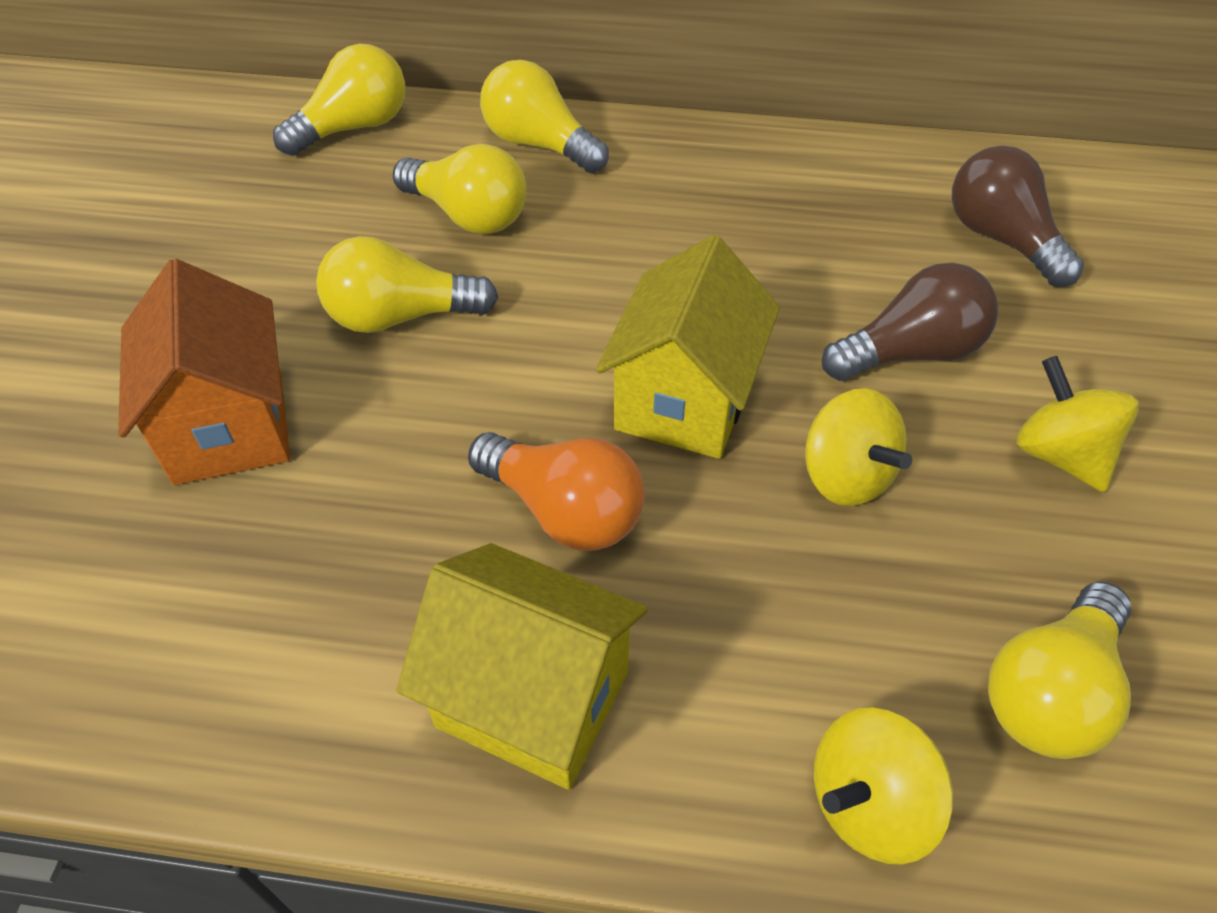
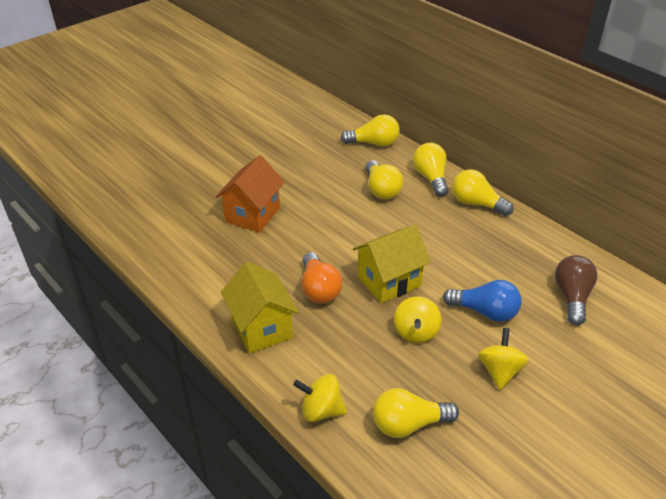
camera: 40 degrees right, 10 degrees down
yellow light bulb [316,236,498,333] -> yellow light bulb moved to [452,169,514,216]
brown light bulb [822,262,998,381] -> blue light bulb [443,280,522,322]

